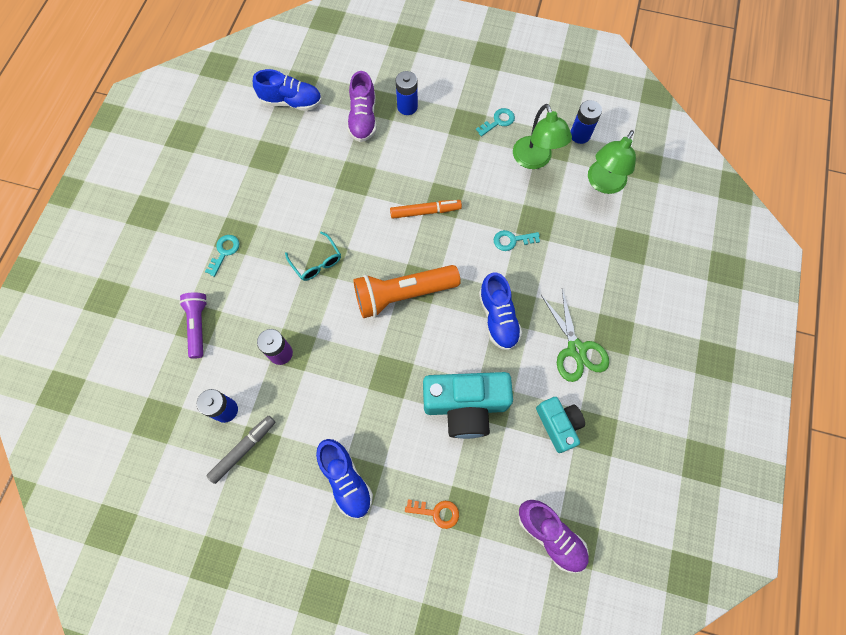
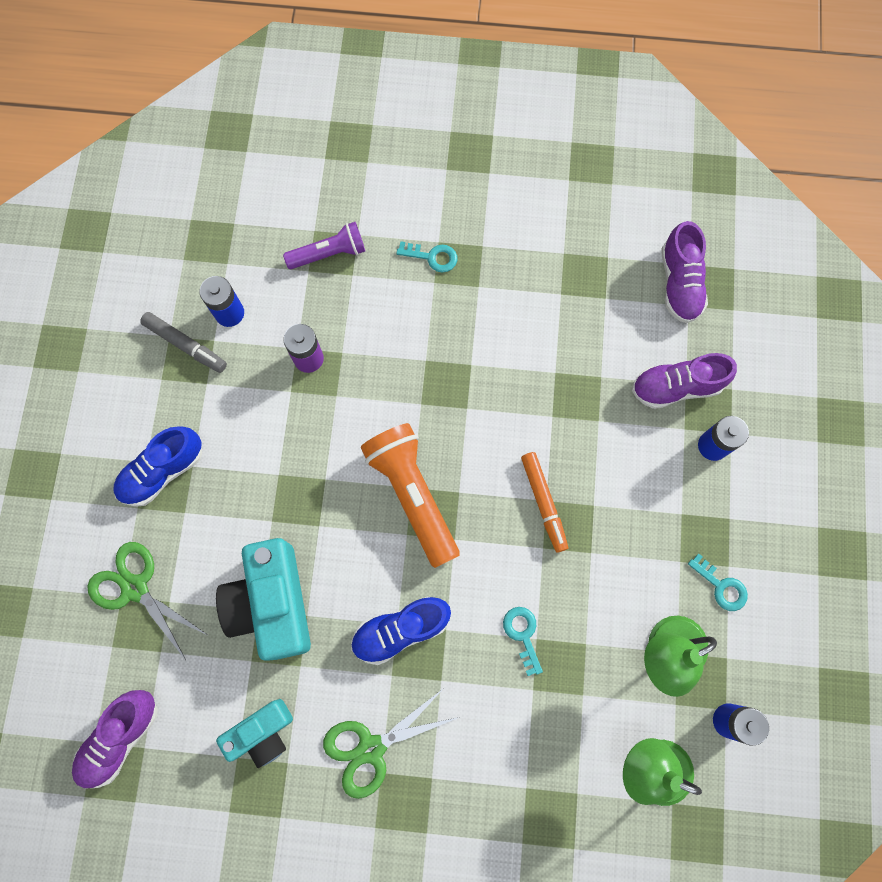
camera: 80 degrees right, 5 degrees up
blue shoe [253,69,322,111] -> purple shoe [662,221,708,323]
turquoise glasses [285,232,341,281] -> none
orange key [405,500,459,529] -> green scissors [87,542,209,660]

